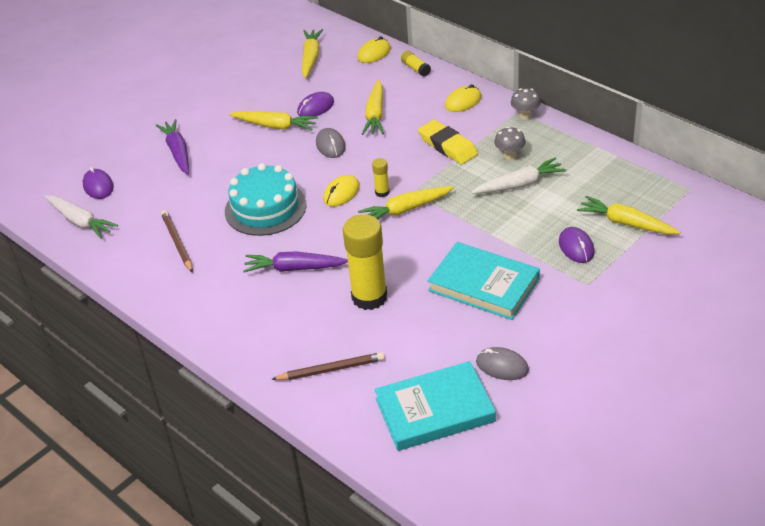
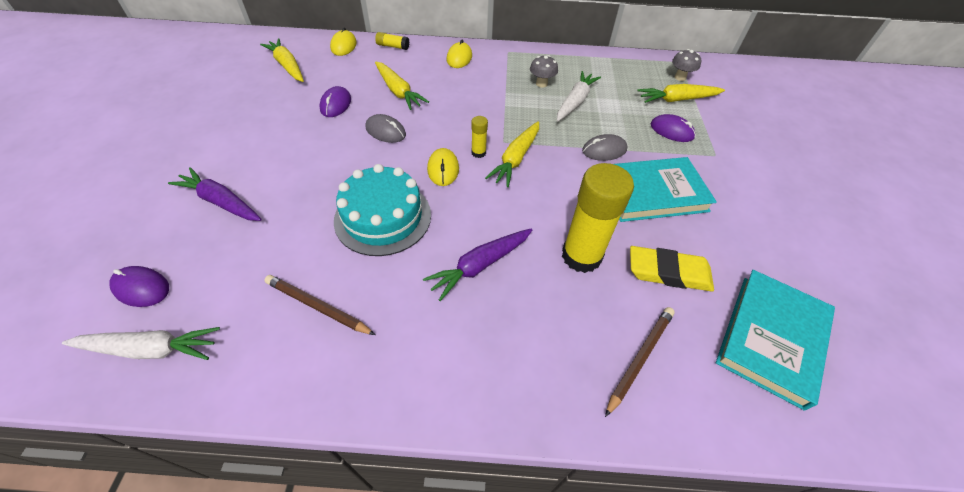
camera: 45 degrees left, 10 degrees up
yellow carrot [229,111,318,131] -> none
yellow eraser [418,120,478,164] -> yellow eraser moved to [630,246,714,292]
grey mouse [476,347,529,380] -> grey mouse moved to [582,134,627,161]
grey mushroom [511,88,541,120] -> grey mushroom moved to [672,49,701,81]

